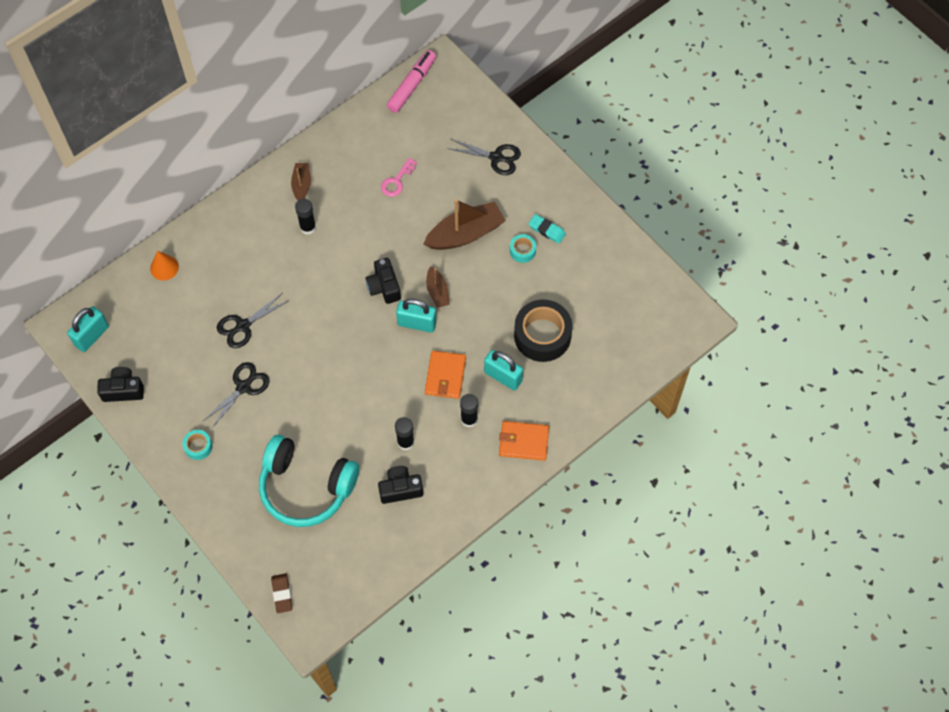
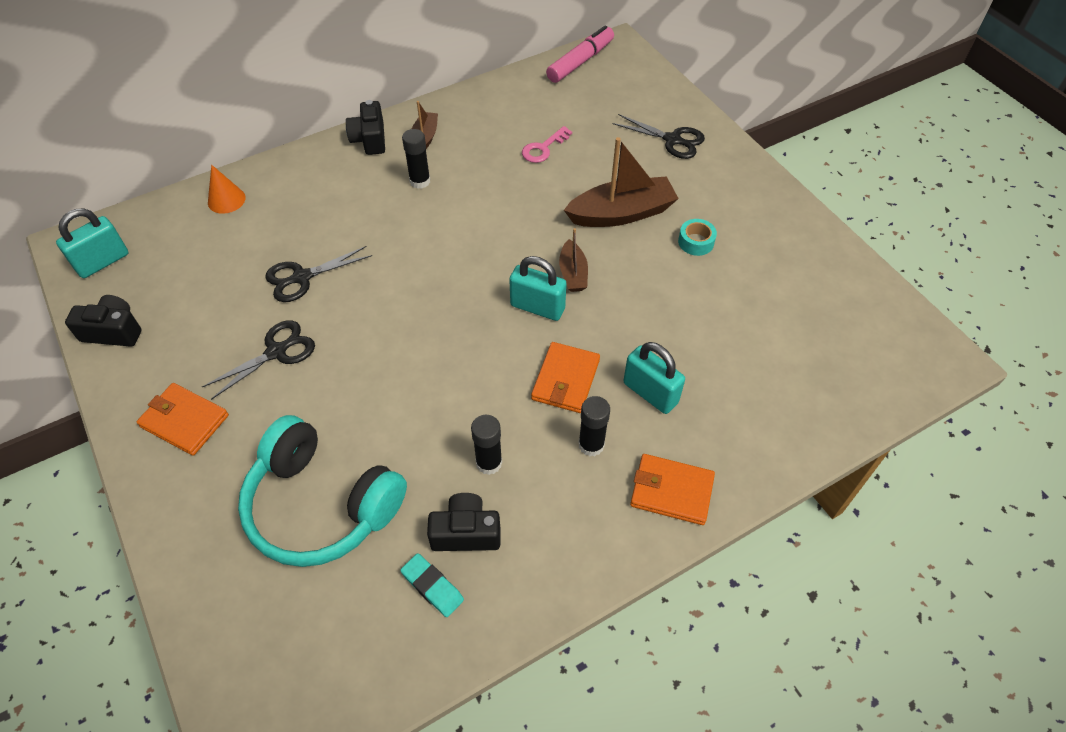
camera: 10 degrees right, 10 degrees down
turquoise tape [183,430,212,460] -> orange wallet [137,383,229,456]
brown eraser [271,573,292,613] -> none
black camera [366,258,401,304] -> black camera moved to [346,100,385,155]
black tape [514,300,573,362] -> none
turquoise eraser [529,214,566,244] -> turquoise eraser moved to [400,553,464,617]

